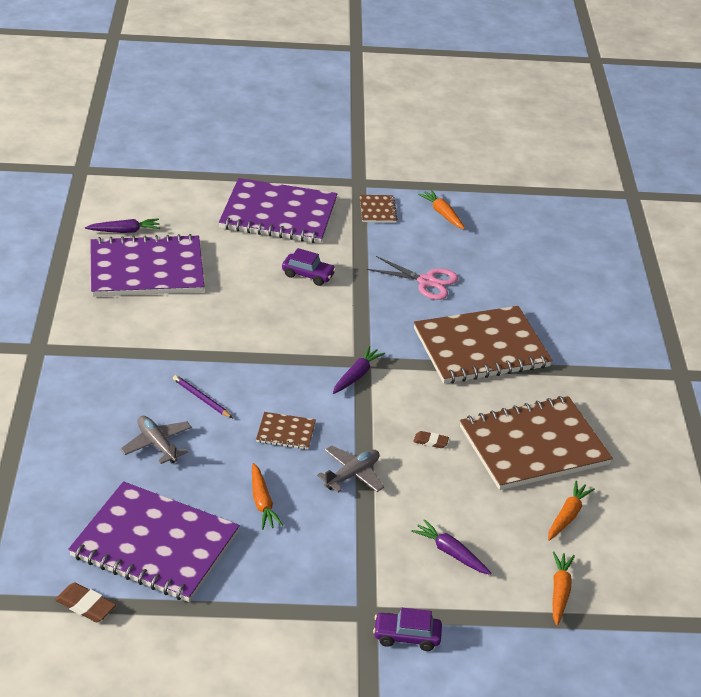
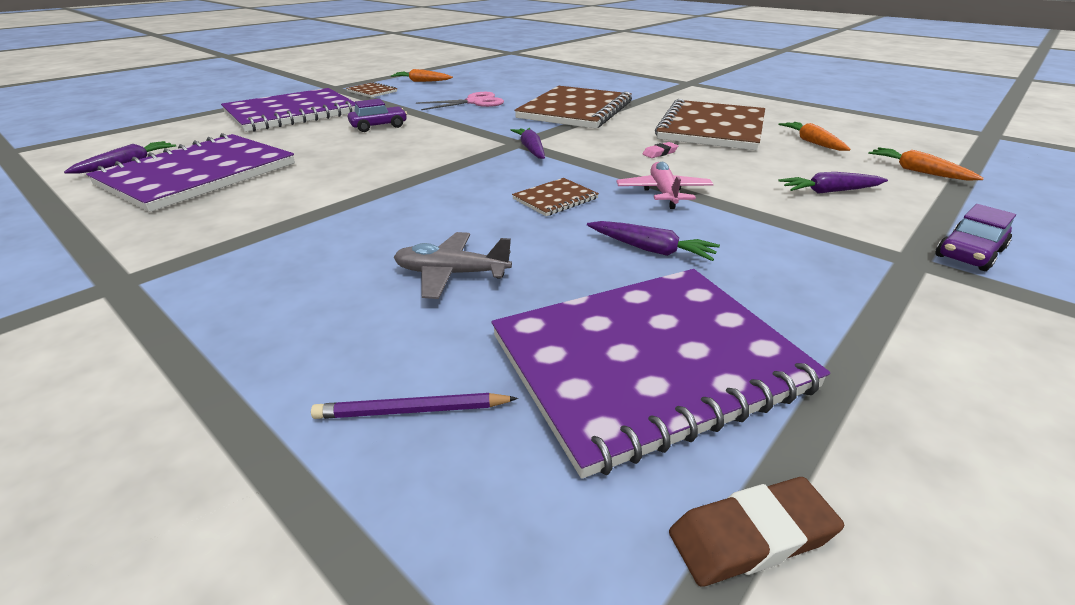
camera: 45 degrees left, 5 degrees down
purple pencil [173,375,233,418] -> purple pencil moved to [311,393,518,419]
orange carrot [252,463,283,530] -> purple carrot [587,221,720,261]
grey plane [317,445,384,492] -> pink plane [617,162,714,209]
brown eraser [413,431,449,448] -> pink eraser [643,142,678,158]

